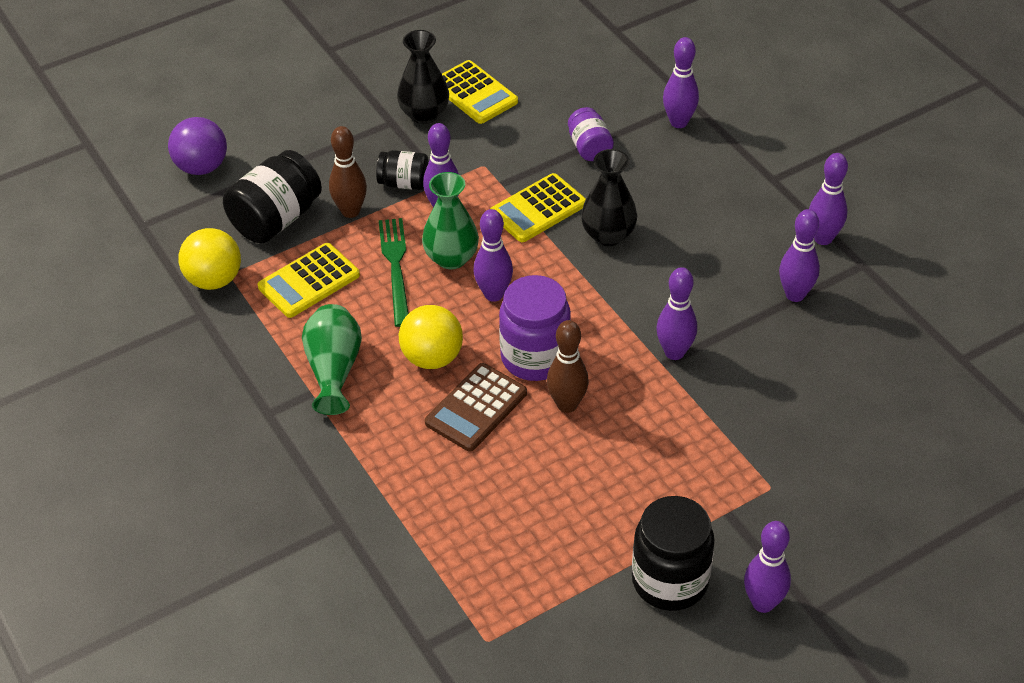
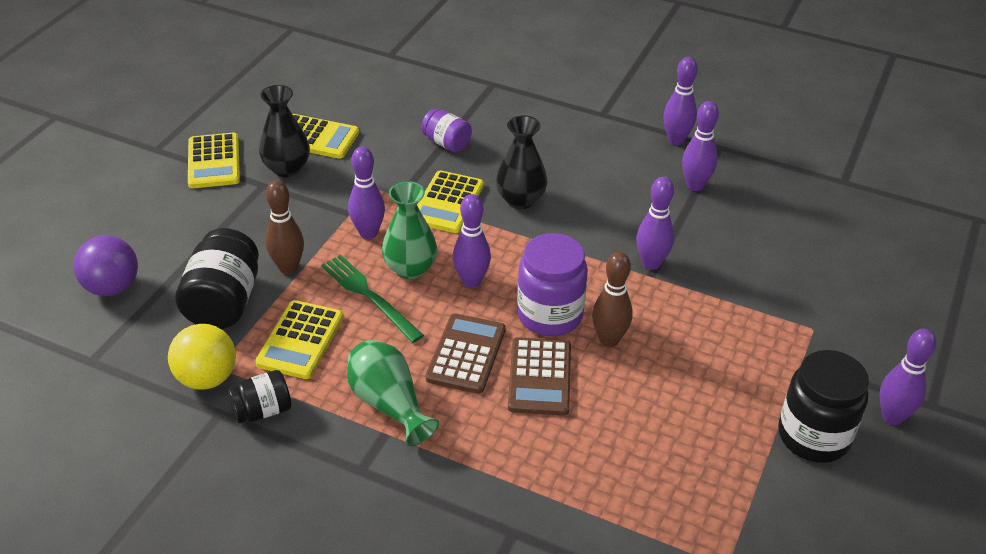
camera: 35 degrees left, 5 degrees down
black jar [376,150,429,190] -> black jar moved to [228,370,292,423]
yellow ball [399,305,463,369] -> brown calculator [426,313,506,394]
purple bowling pin [663,37,699,128] -> none
none -> yellow calculator [188,133,240,188]

